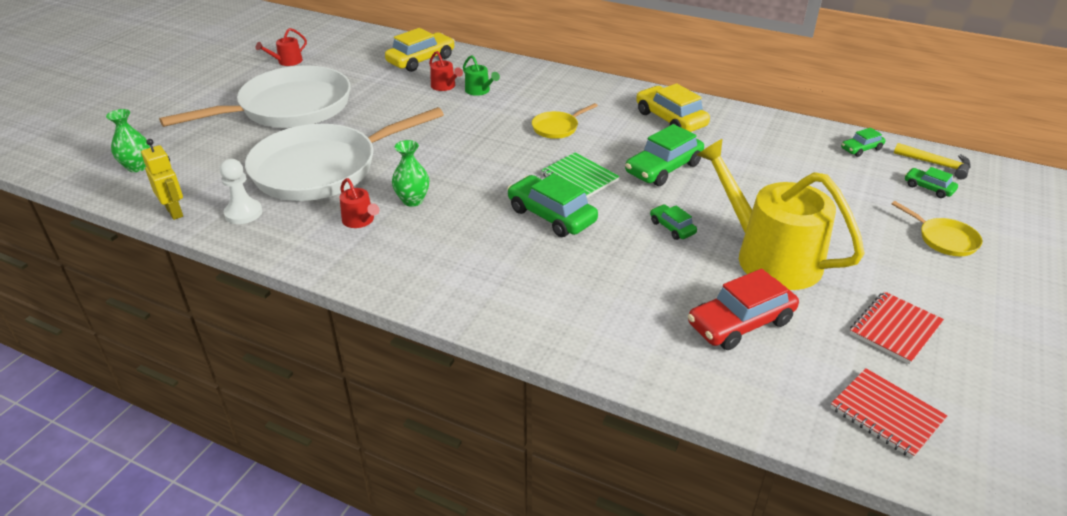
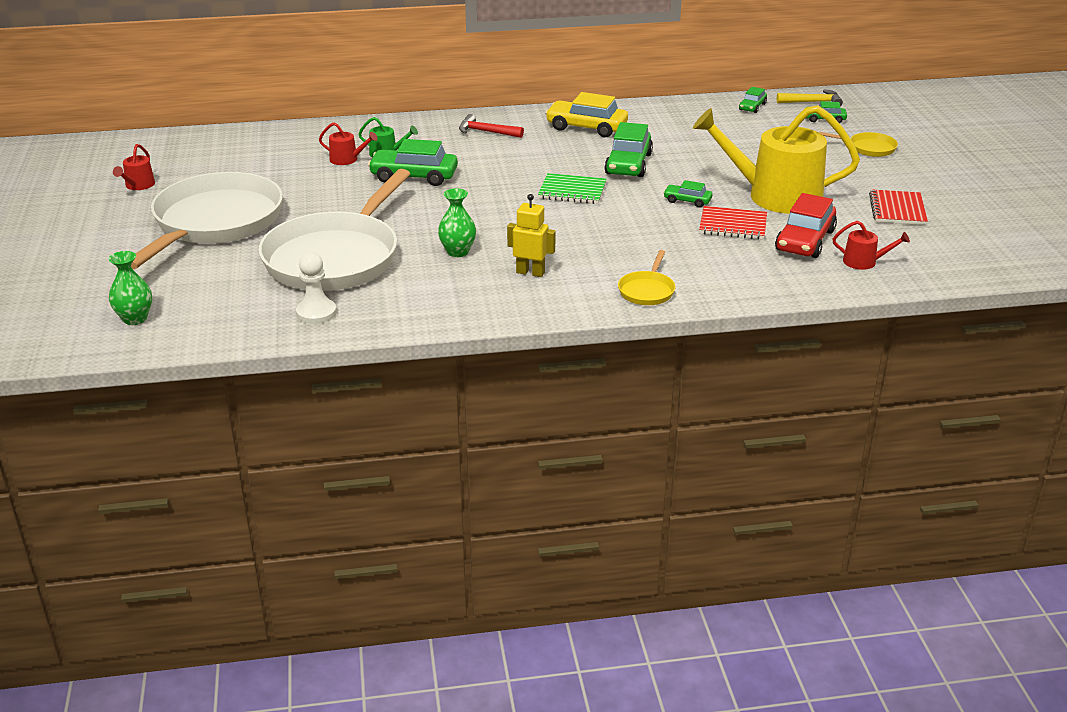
camera: 35 degrees left, 5 degrees down
yellow robot [141,139,183,220] -> yellow robot moved to [507,194,556,277]
red watering can [340,178,379,228] -> red watering can moved to [833,221,910,270]
yellow car [385,28,455,72] -> none
green car [507,173,598,237] -> green car moved to [368,139,458,186]
yellow pan [532,103,598,139] -> yellow pan moved to [618,250,675,305]
red notebook [830,368,948,459] -> red notebook moved to [699,206,767,240]
none -> red hammer [459,114,524,138]

